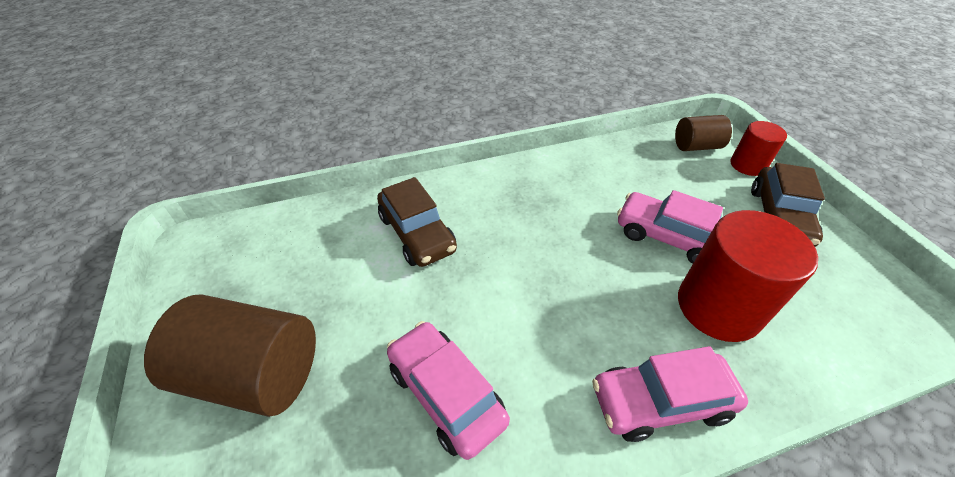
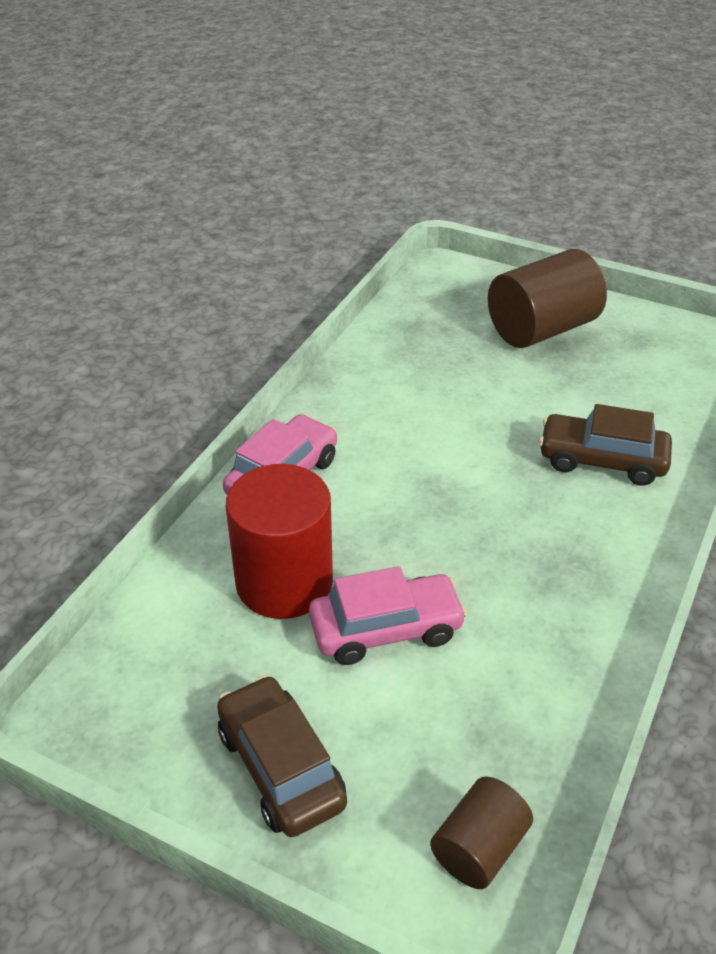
camera: 135 degrees right, 5 degrees down
pink car [387,321,510,460] -> none
red cylinder [730,121,787,176] -> none

